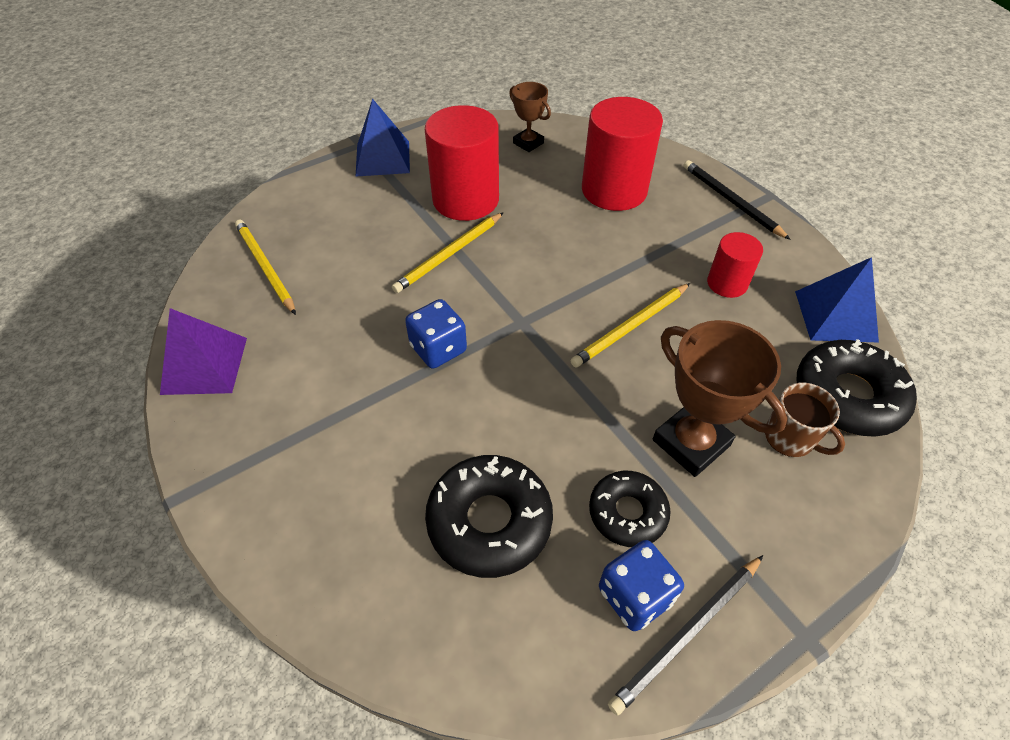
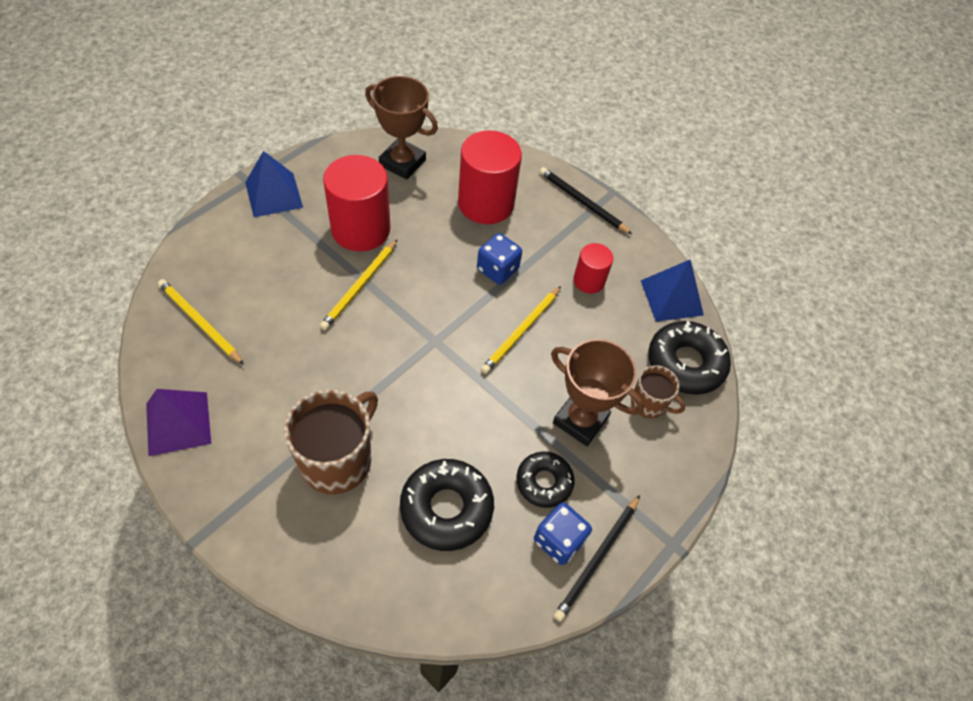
camera: 20 degrees left, 5 degrees up
blue dice [405,299,467,369] -> blue dice moved to [477,233,522,284]
brown trophy [509,82,551,152] -> brown trophy [365,76,438,180], size x1.70
none -> brown mug [284,389,378,494]

